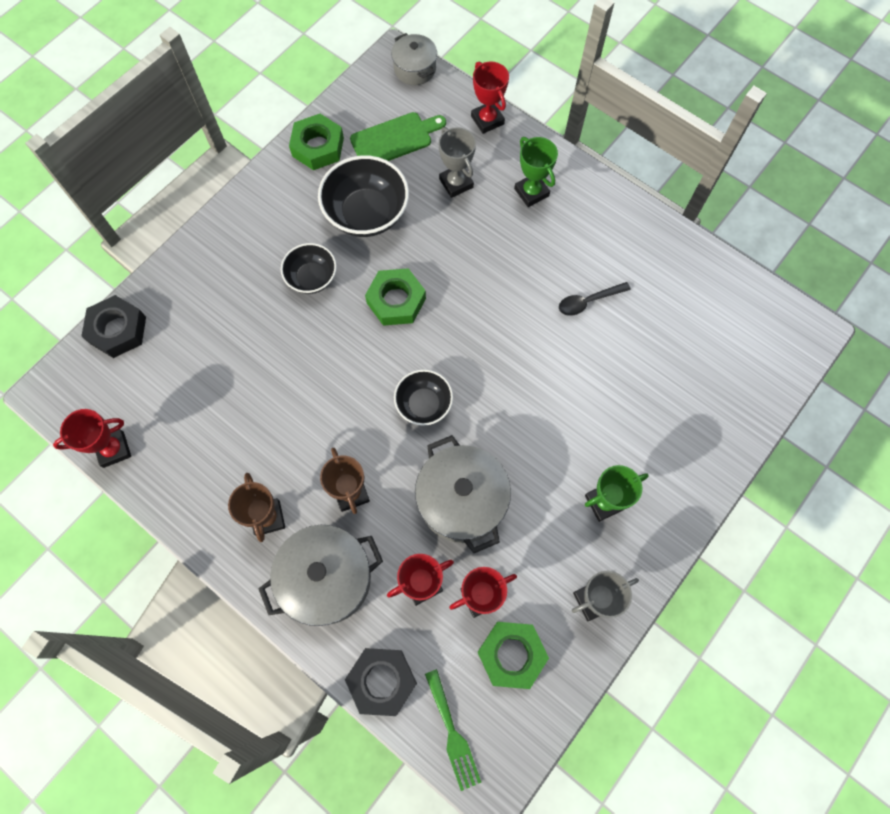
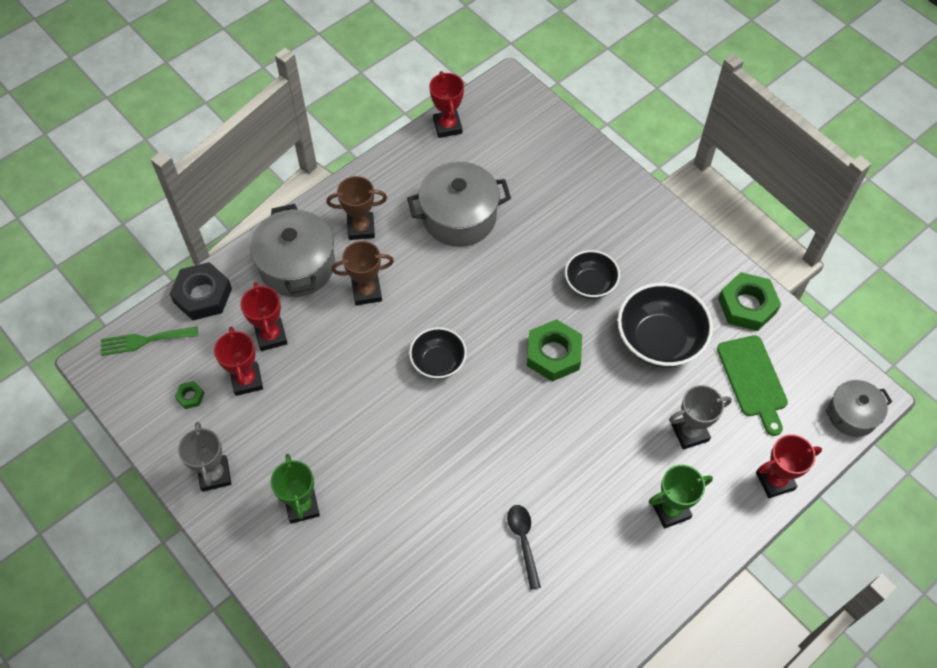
camera: 100 degrees right, 10 degrees down
black nut [81,295,146,358] -> none
grey pot [415,435,511,553] -> grey pot moved to [407,162,511,247]
green nut [477,622,549,689] -> green nut [175,381,205,409], size x0.45

